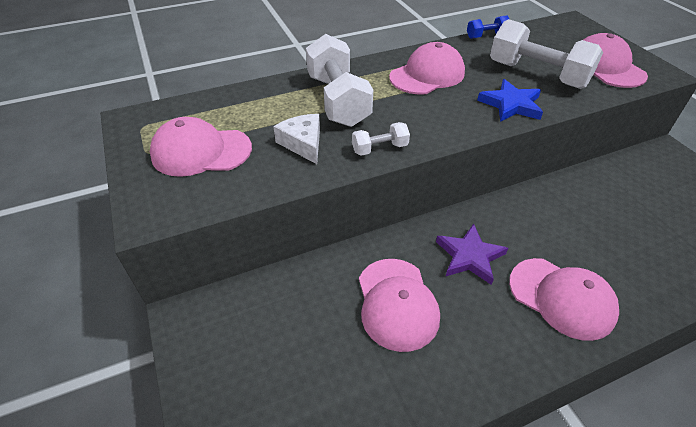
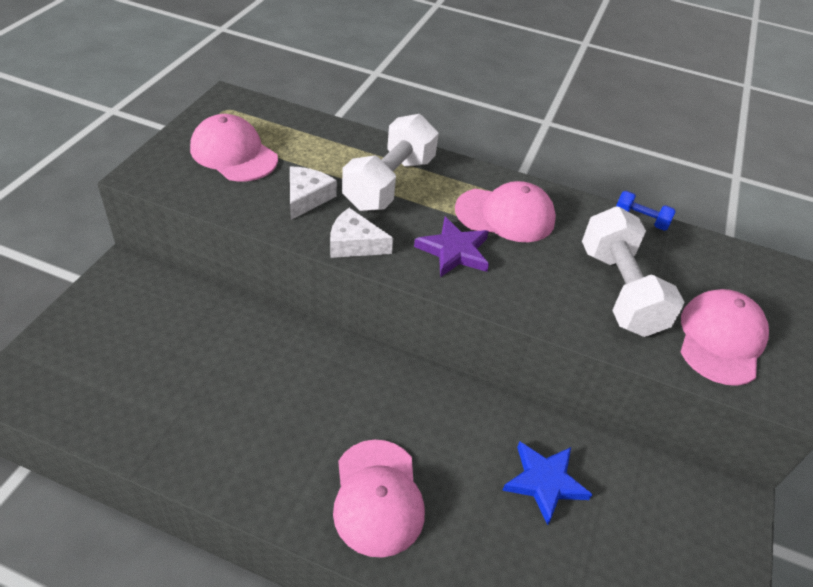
camera: 40 degrees right, 0 degrees up
white dumbbell [352,122,410,156] -> white cheese [330,208,393,258]
pink cap [359,259,440,352] -> none
purple star [436,224,508,285] -> purple star moved to [414,217,489,277]
blue star [477,79,543,122] -> blue star moved to [502,441,592,525]

